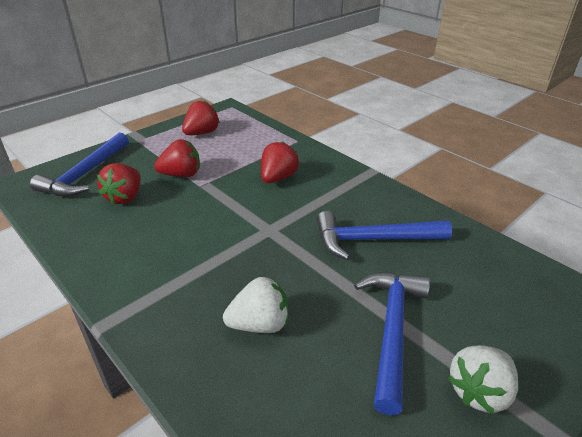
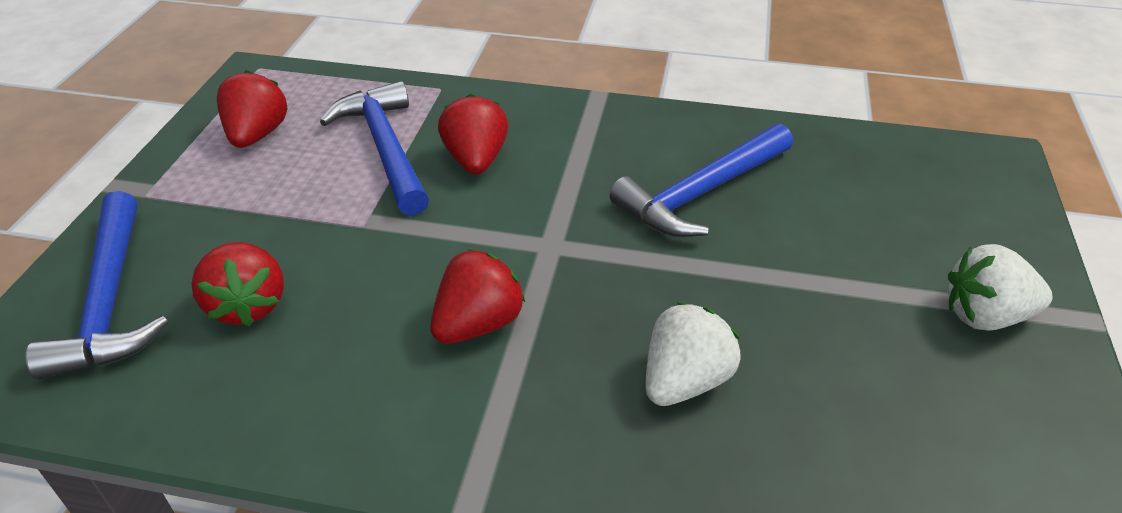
camera: 35 degrees left, 5 degrees up
red strawberry [154,139,200,177] -> red strawberry moved to [430,249,525,344]
blue hammer [354,272,430,416] -> blue hammer moved to [320,81,429,216]
white strawberry [448,345,518,414] -> white strawberry turned 75 degrees clockwise [948,244,1052,331]

